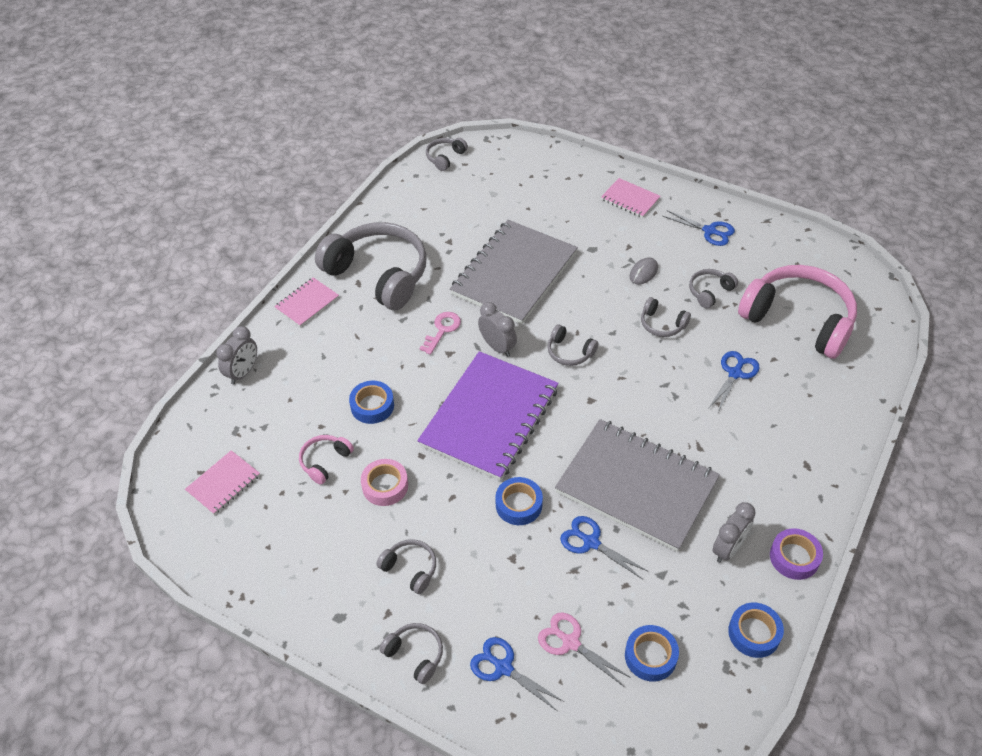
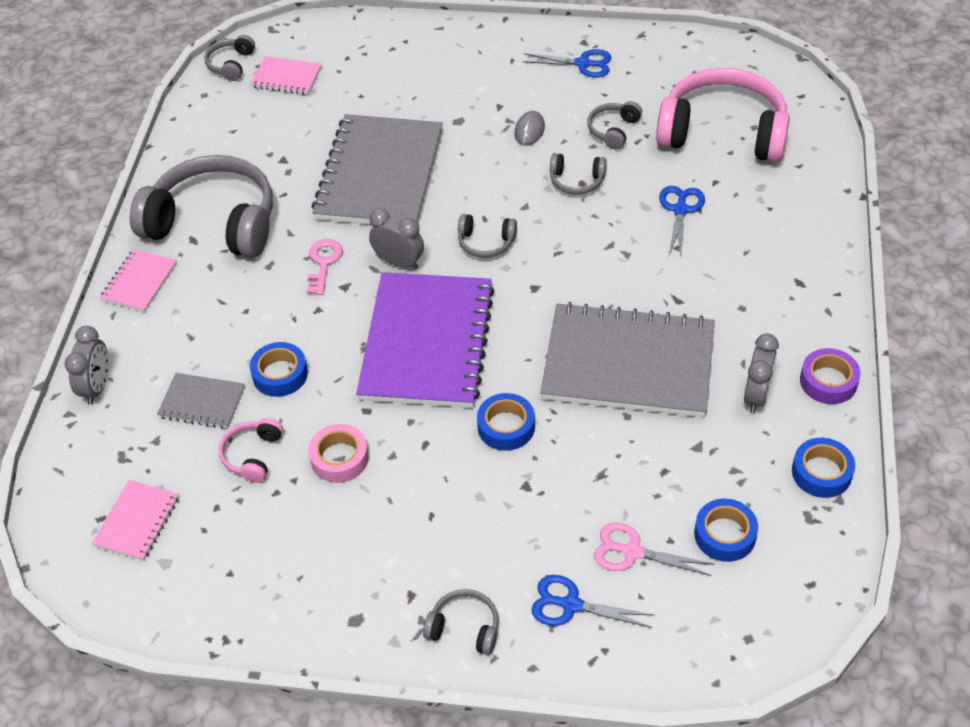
camera: 20 degrees left, 0 degrees up
grey headphones [376,539,436,594] -> none
blue scissors [560,516,649,579] -> none
pink notebook [601,178,661,218] -> pink notebook moved to [250,56,322,95]
none -> grey notebook [157,373,245,429]

